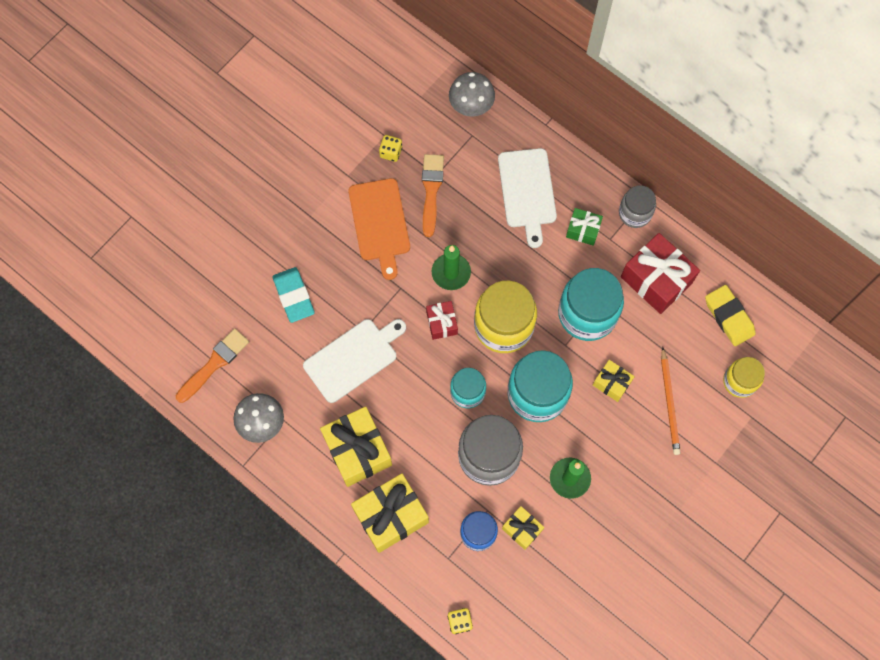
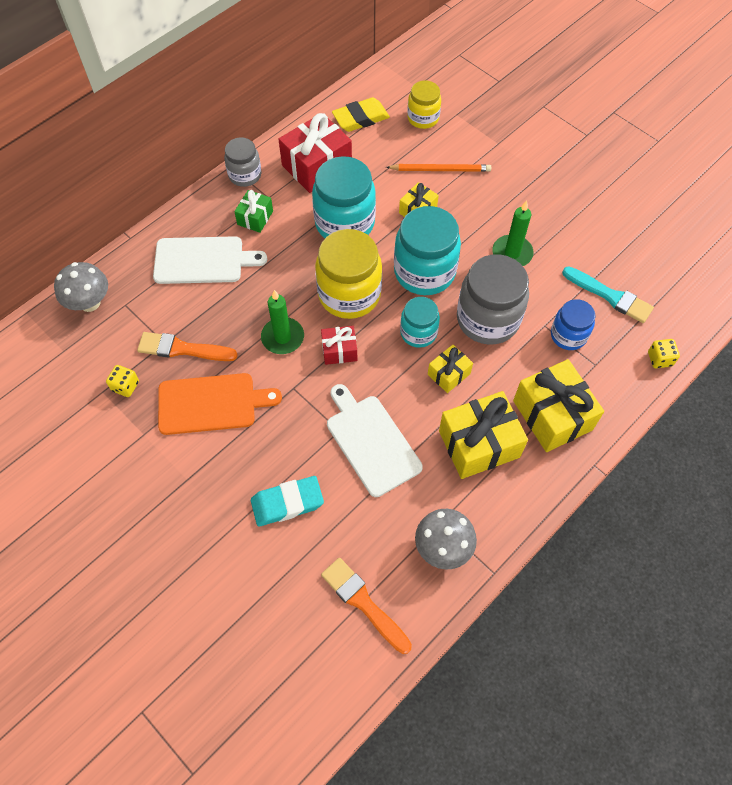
camera: 85 degrees left, 10 degrees down
yellow gift [502,506,544,550] -> yellow gift moved to [428,345,473,393]
none -> turquoise brush [562,266,654,323]

